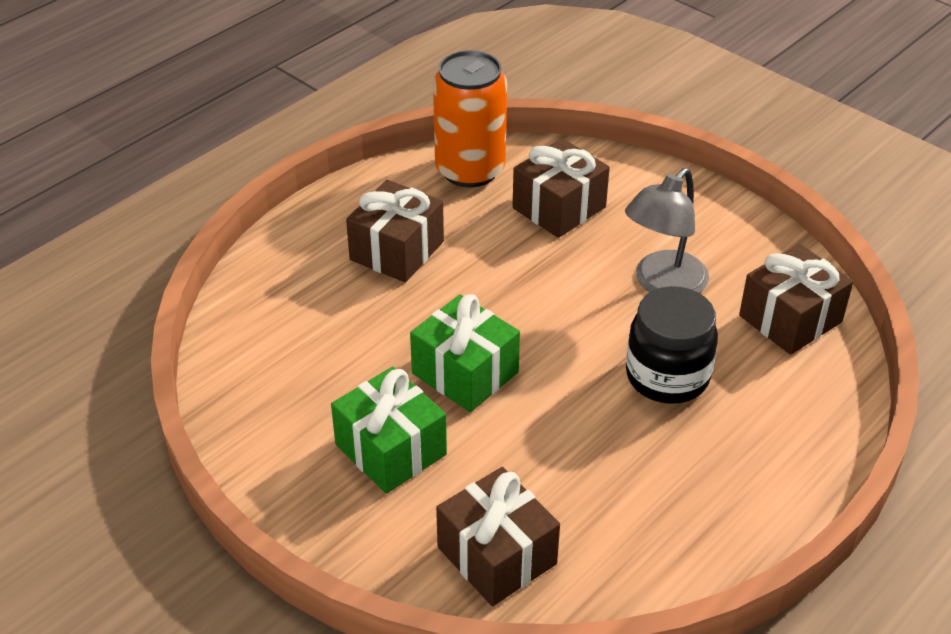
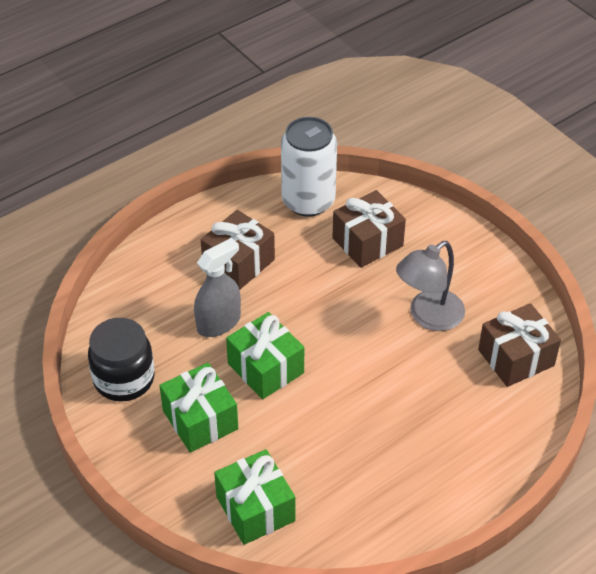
camera: 10 degrees right, 5 degrees up
orange can [433,50,507,188] -> white can [281,117,337,217]
brown gift [436,467,560,606] -> green gift [214,449,295,545]
black jar [626,286,718,404] -> black jar moved to [88,318,155,402]
none -> grey spray bottle [194,238,241,337]

